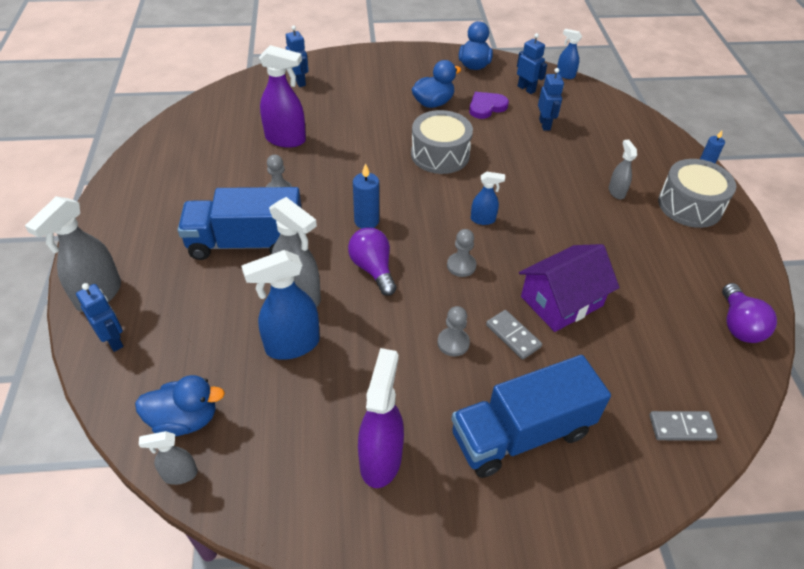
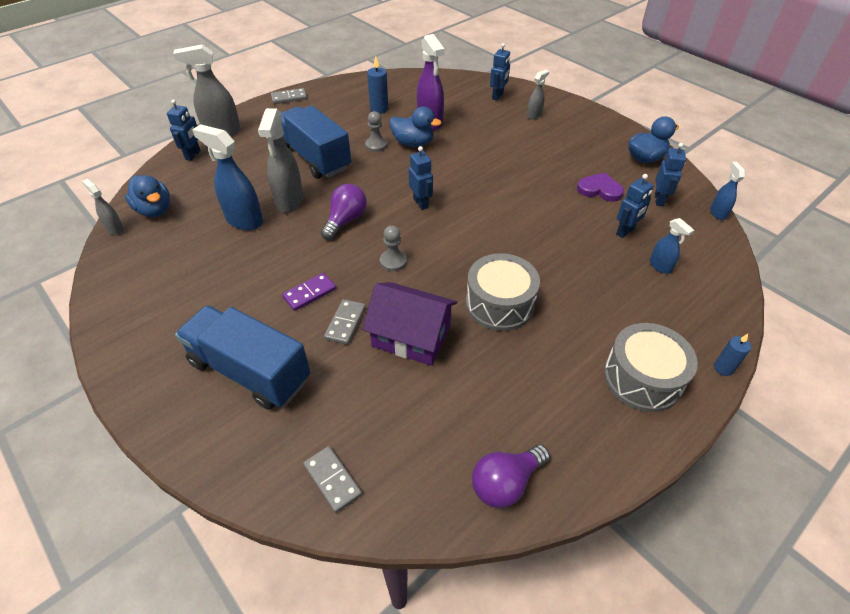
camera: 55 degrees right, 0 degrees up
blue candle [353,163,379,229] -> blue candle moved to [367,56,388,114]
purple spray bottle [358,348,404,488] -> none
blue duck [411,60,461,108] -> blue duck moved to [389,107,442,147]
grey drum [411,110,473,174] -> grey drum moved to [466,253,540,331]
grey pawn [437,306,470,356] -> purple domino [282,273,336,311]
blue spray bottle [471,172,505,225] -> blue spray bottle moved to [650,218,694,274]
grey spray bottle [609,140,637,199] -> grey spray bottle moved to [527,69,549,119]
none -> grey domino [271,88,307,104]
none -> blue robot [408,146,433,210]

